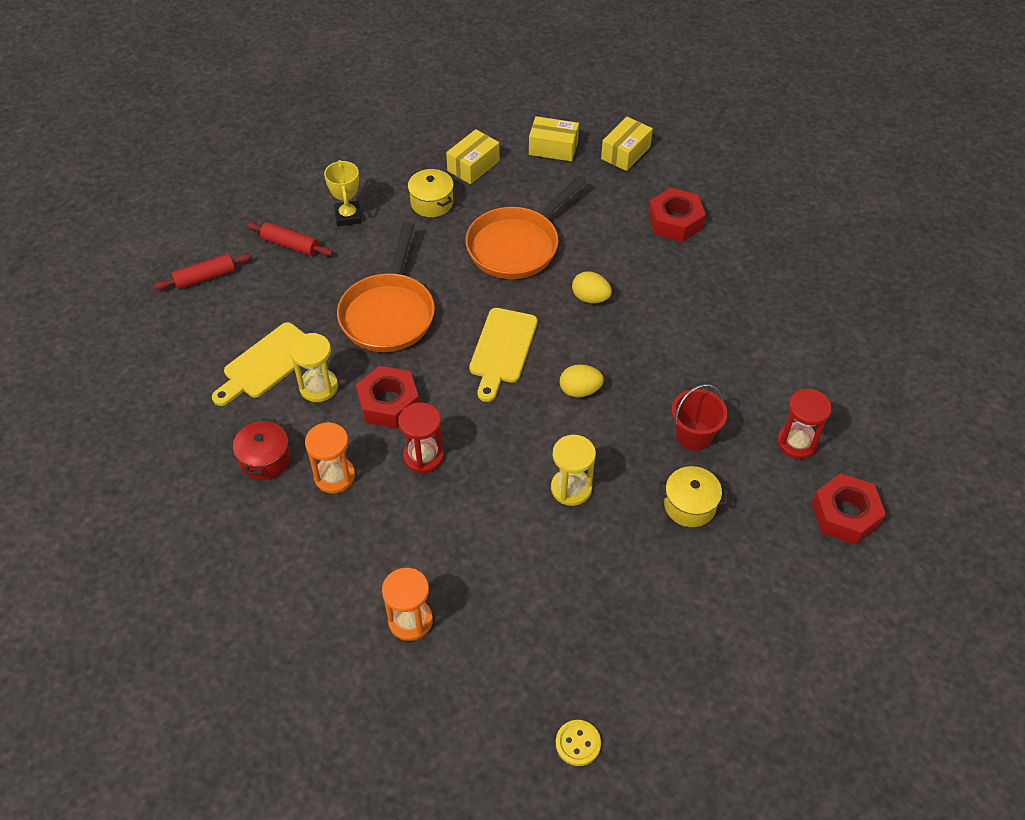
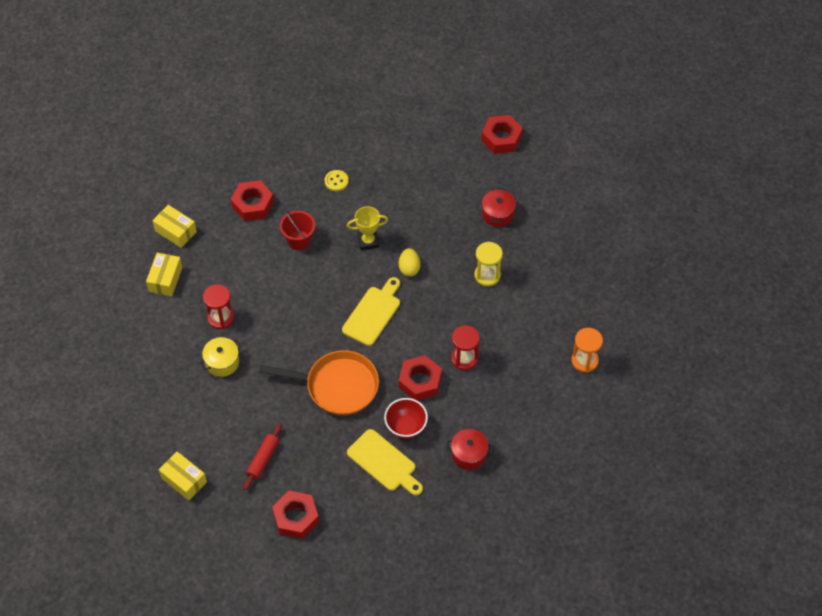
camera: 90 degrees left, 5 degrees up
red rolling pin [154,253,252,290] -> red nut [272,491,319,539]
yellow hourglass [290,333,338,402] -> red bowl [384,398,428,438]
orange hourglass [305,422,355,494] -> none
yellow trophy [324,160,362,226] -> yellow trophy moved to [347,206,388,250]
yellow box [446,129,500,184] -> yellow box moved to [159,452,207,501]
orange pan [466,176,587,279] -> none
yellow cutting board [469,308,538,402] -> yellow cutting board turned 75 degrees counterclockwise [342,277,400,346]
yellow button [556,720,601,766] -> yellow button moved to [325,170,349,191]
yellow egg [572,271,612,303] -> none
yellow pot [658,466,728,527] -> red pot [482,188,516,227]
red bucket [672,384,728,451] -> red bucket moved to [280,211,315,250]
red hourglass [777,389,832,459] -> red hourglass moved to [203,284,234,329]

